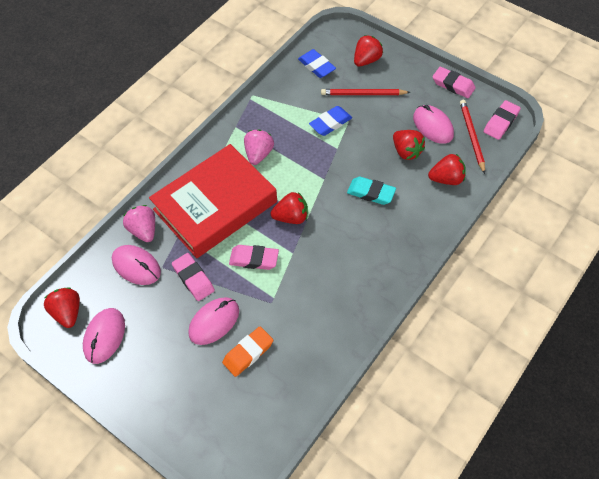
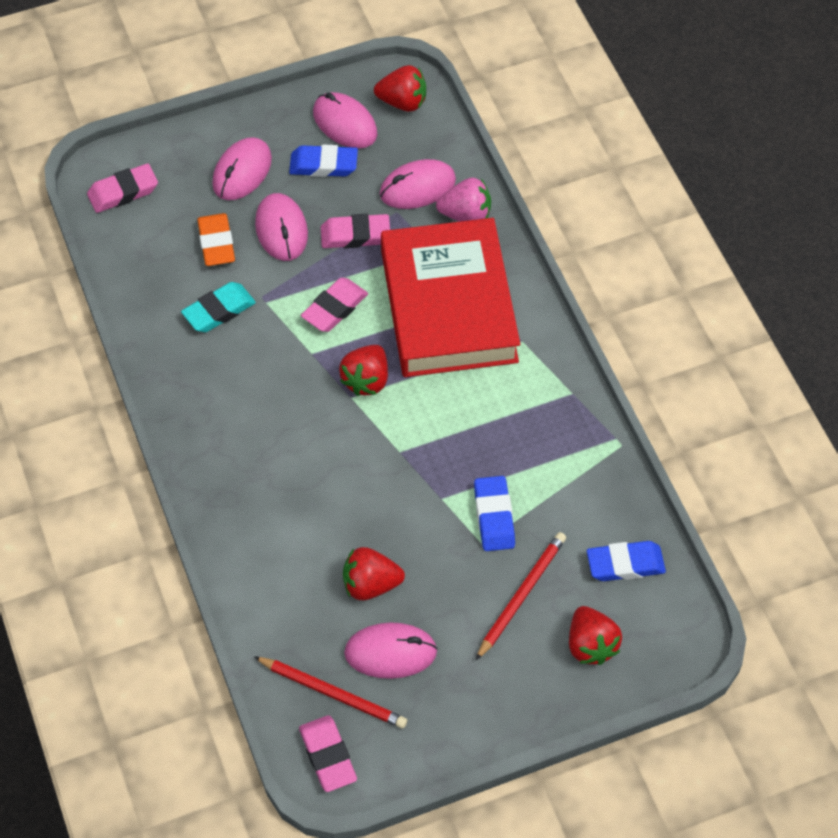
camera: 120 degrees right, 0 degrees up
pink strawberry [244,129,274,165] -> none
turquoise eraser [347,177,396,205] -> turquoise eraser moved to [181,282,256,332]
red strawberry [428,154,466,185] -> none
pink eraser [432,67,476,98] -> pink eraser moved to [87,163,158,213]
none -> pink mouse [212,137,272,200]
none -> blue eraser [289,145,358,177]

